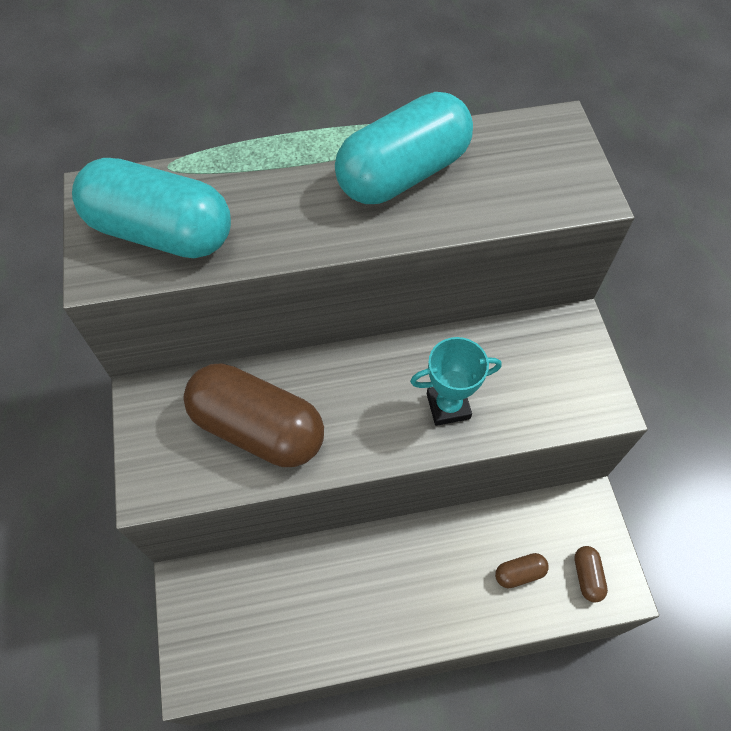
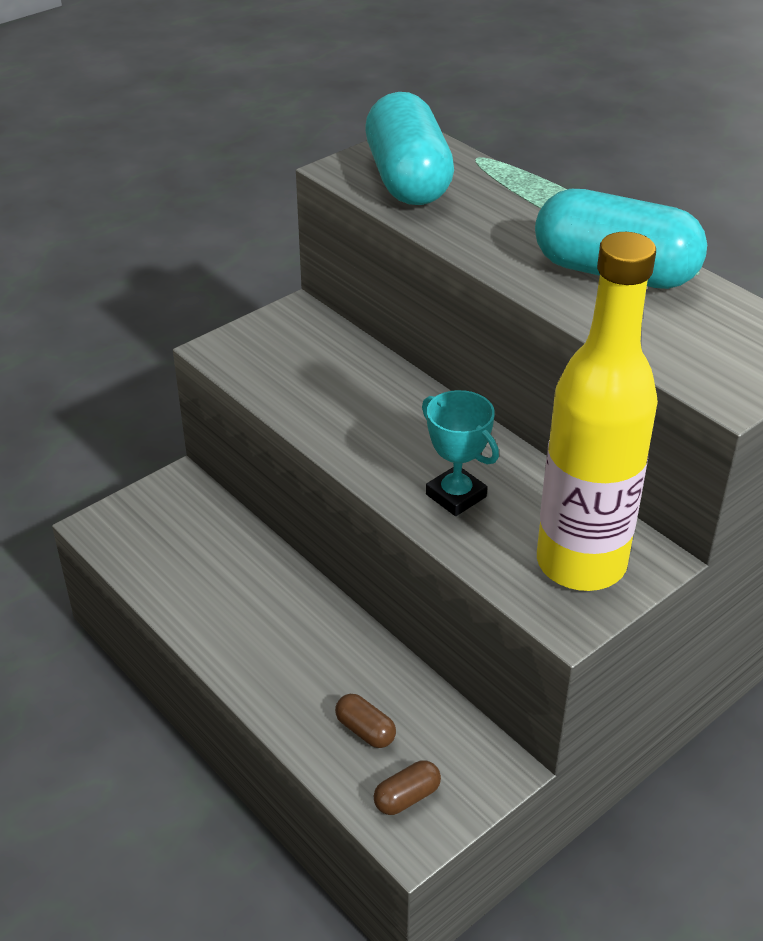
camera: 60 degrees right, 20 degrees down
brown capsule [183,363,324,467] -> none
none -> yellow bottle [537,232,658,591]

